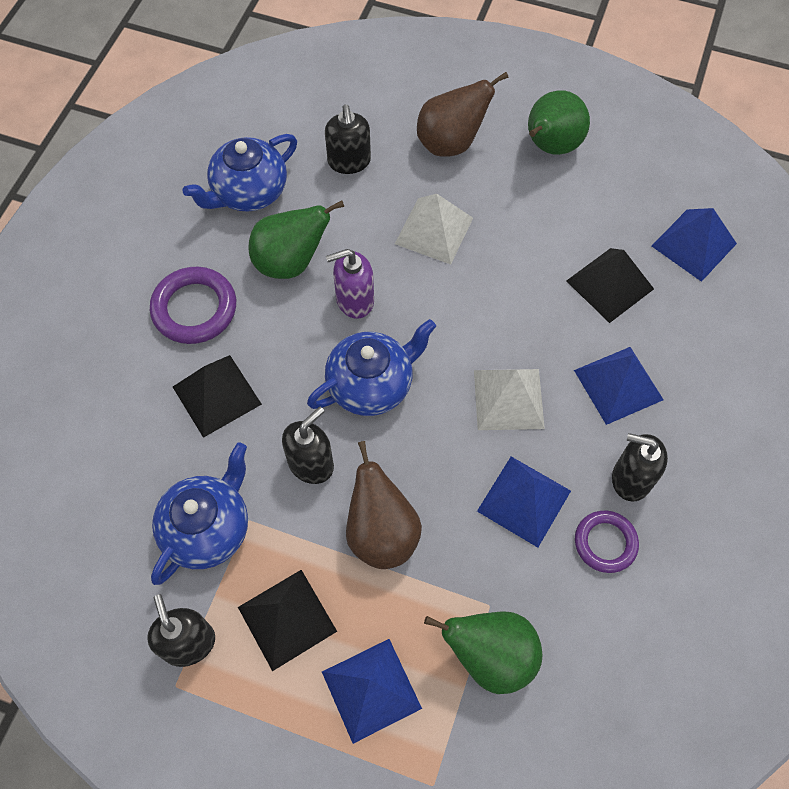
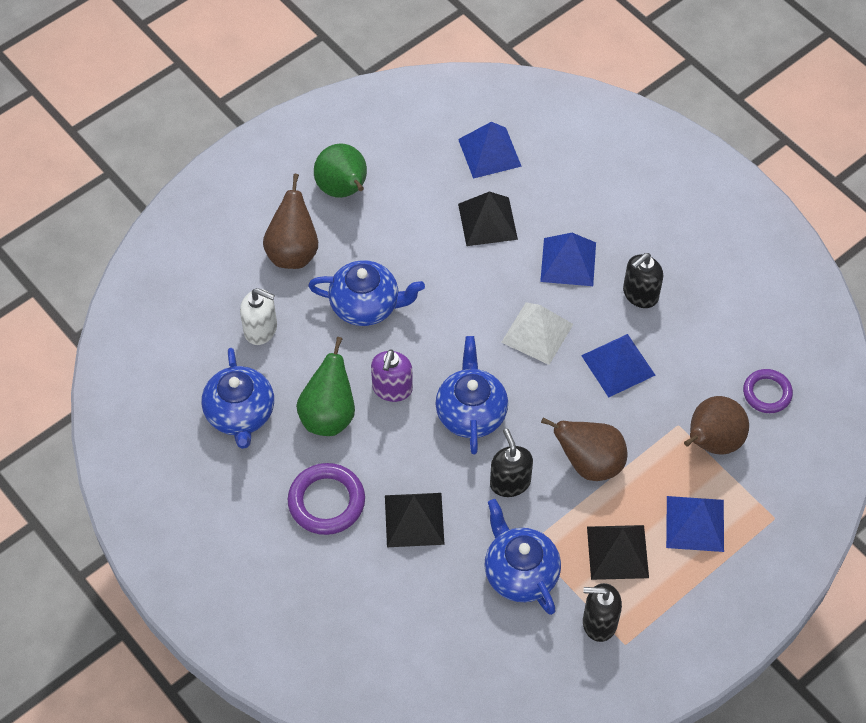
camera: 60 degrees left, 5 degrees down
black soap dispenser [325,105,371,174] -> white soap dispenser [240,288,277,345]
white pyramid [395,194,473,264] -> blue teapot [308,260,425,326]
green pear [424,611,542,694] -> brown pear [684,396,749,455]
purple ring [575,511,639,573] -> purple ring moved to [743,369,793,413]

